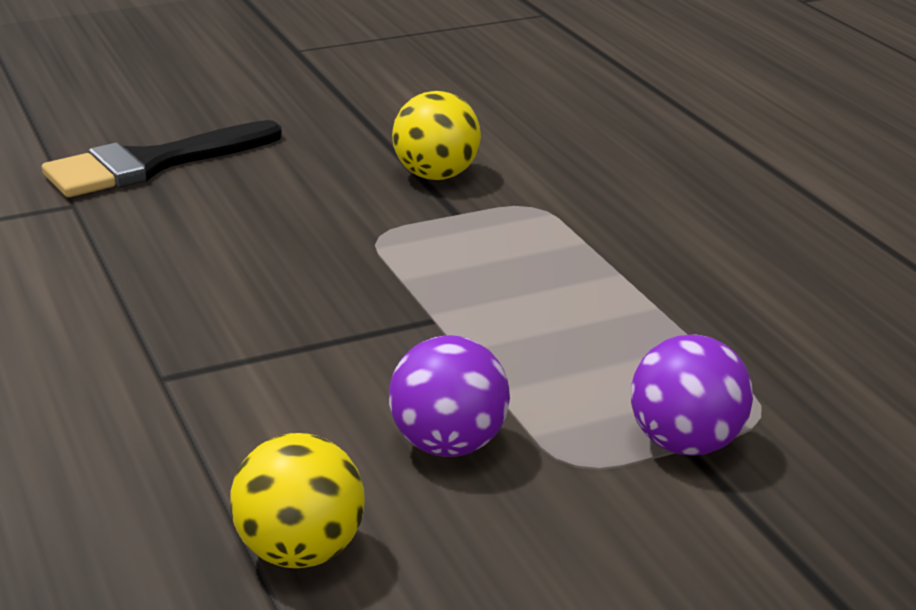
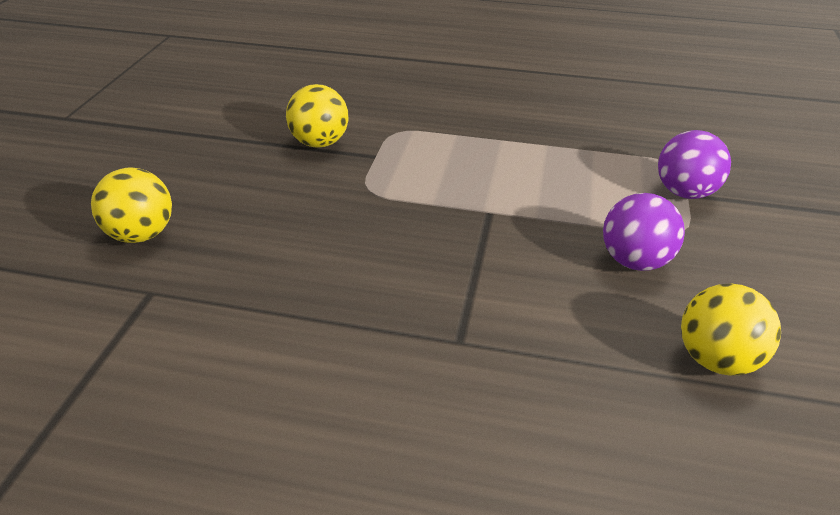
camera: 55 degrees left, 10 degrees up
black brush [42,120,282,197] -> yellow ball [91,167,172,243]

